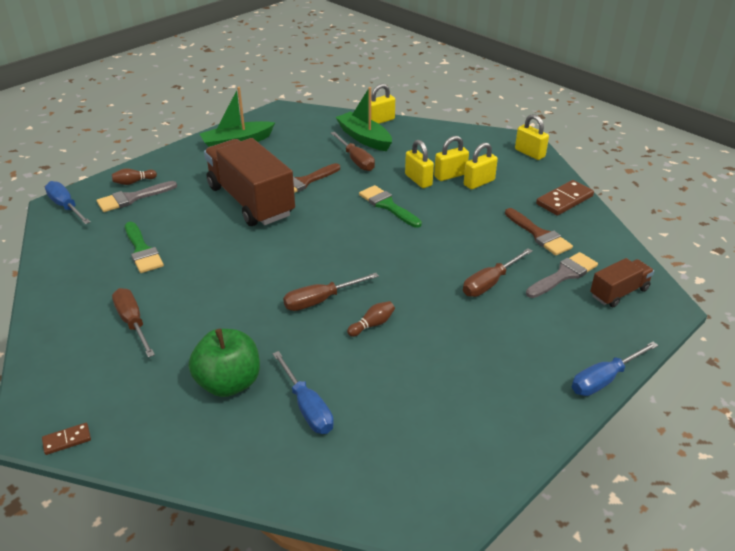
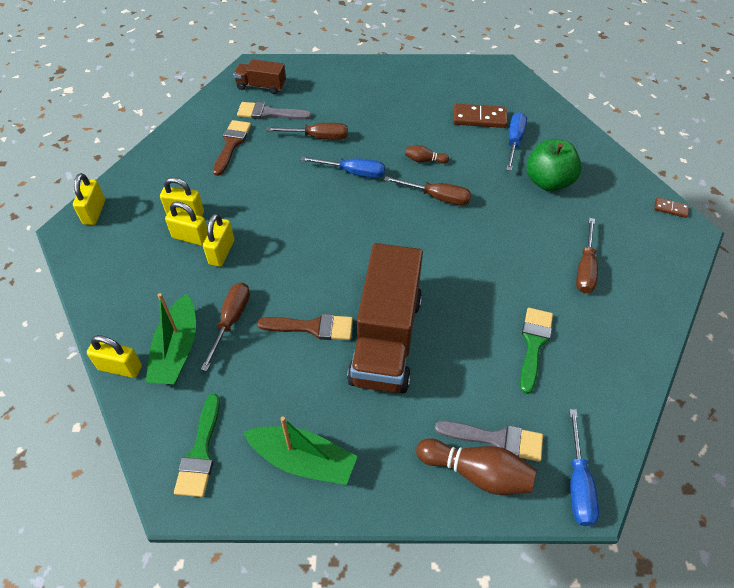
camera: 135 degrees left, 15 degrees up
brown bowling pin [112,168,157,185] -> brown bowling pin [416,438,537,495], size x1.91
green brush [359,185,422,228] -> green brush moved to [174,394,220,497]
brown domino [536,180,594,216] -> brown domino moved to [453,104,507,128]
blue screwdriver [572,342,658,396] -> blue screwdriver moved to [300,157,385,178]

